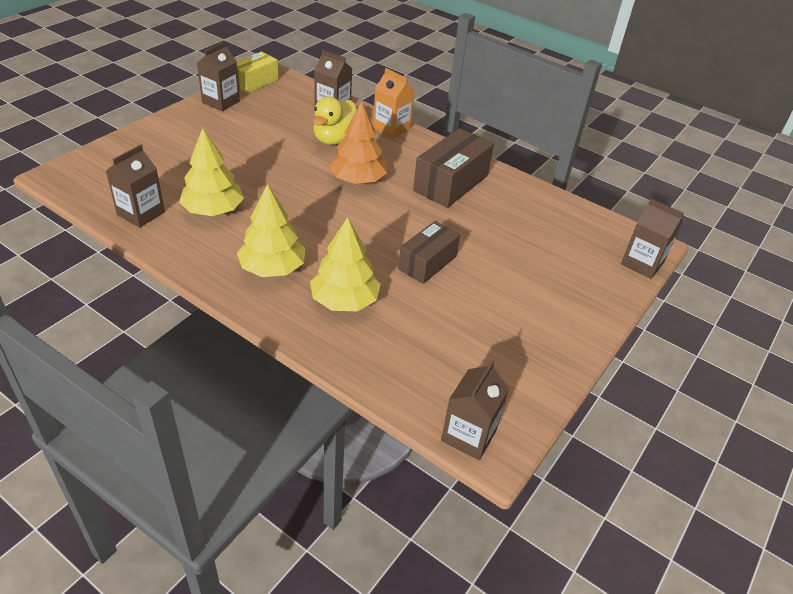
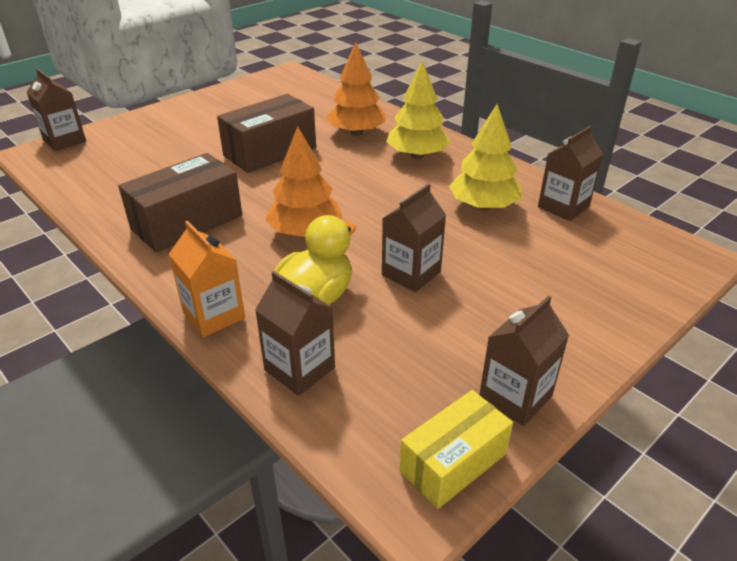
camera: 165 degrees left, 5 degrees down
yellow tree [310,217,381,311] -> orange tree [326,42,386,136]
brown box [398,221,460,284] -> brown box [217,94,316,173], size x1.50
brown carton [441,361,509,460] -> brown carton moved to [382,184,446,292]

